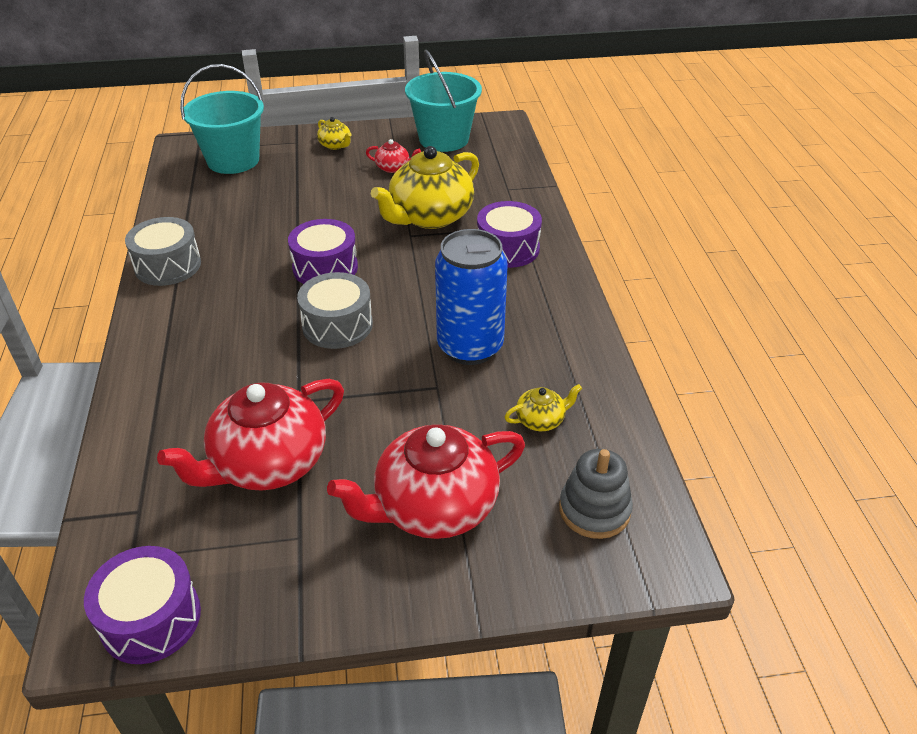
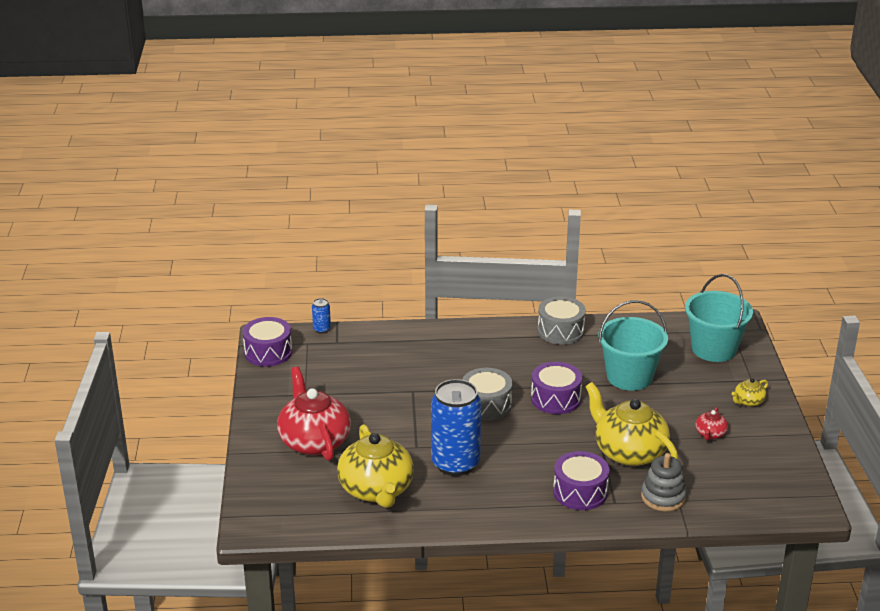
camera: 95 degrees right, 10 degrees down
red teapot [157,379,344,491] -> none
turquoise bucket [405,50,482,152] -> turquoise bucket moved to [598,300,668,391]
yellow teapot [504,384,582,431] -> yellow teapot [337,424,414,508], size x2.26
grey stacking toy [559,449,633,539] -> grey stacking toy moved to [641,453,687,512]
none -> blue can [312,298,331,334]

